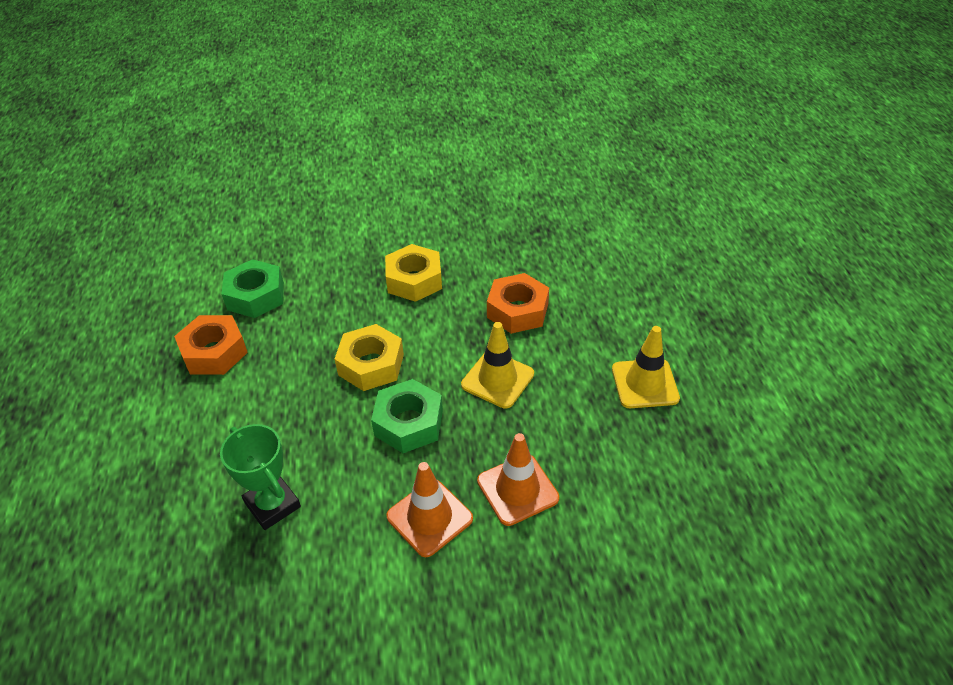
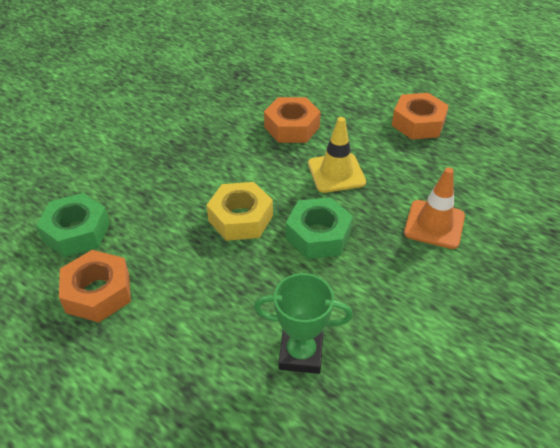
camera: 45 degrees left, 0 degrees up
yellow nut [385,244,442,302] -> none
orange traffic cone [386,462,473,557] -> none
yellow traffic cone [612,326,680,408] -> orange nut [392,93,449,140]

